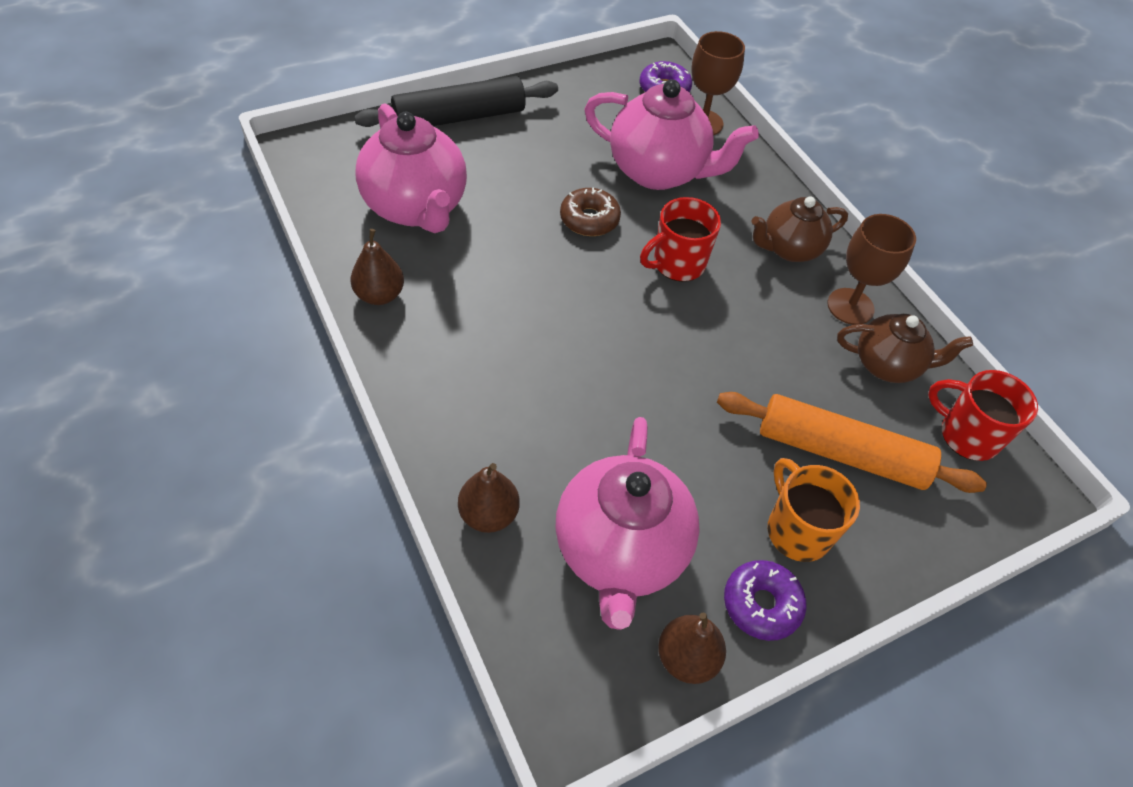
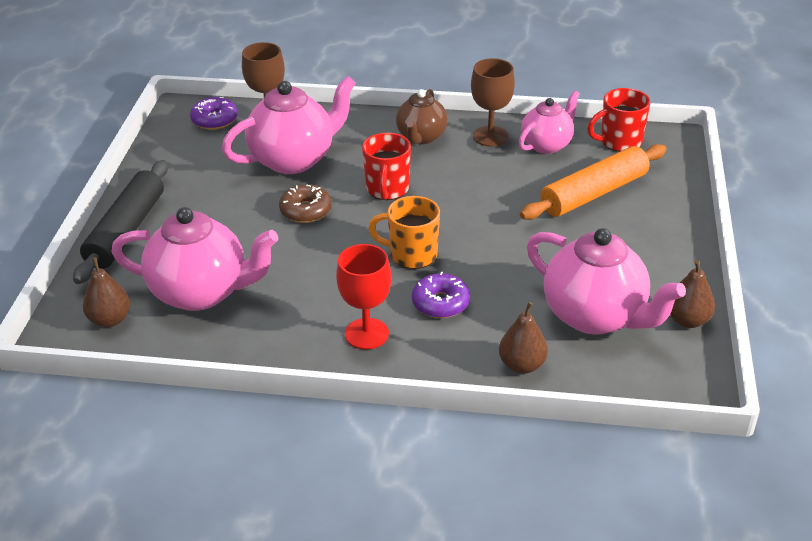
camera: 50 degrees left, 15 degrees down
brown pear [351,229,404,305] -> brown pear moved to [83,257,131,327]
purple donut [724,560,806,641] -> purple donut moved to [412,271,470,318]
orange mug [768,458,860,562] -> orange mug moved to [368,196,440,269]
brown teapot [837,314,973,383] -> pink teapot [519,91,580,154]
none -> red goblet [336,244,392,350]

